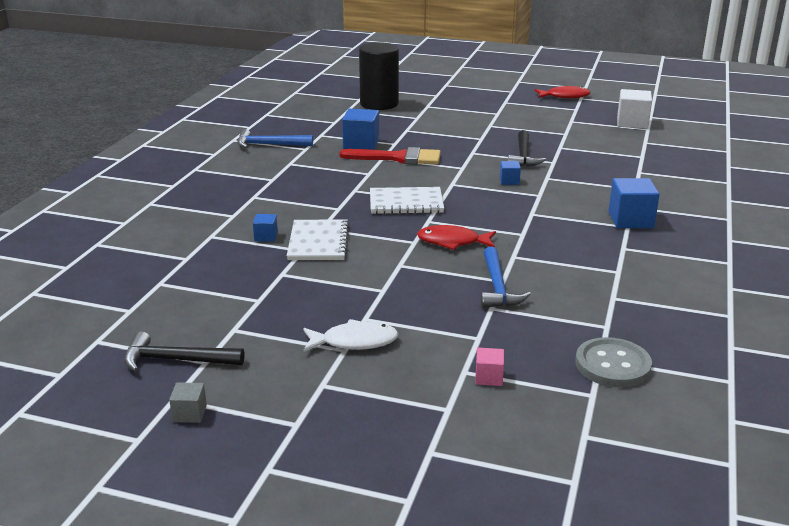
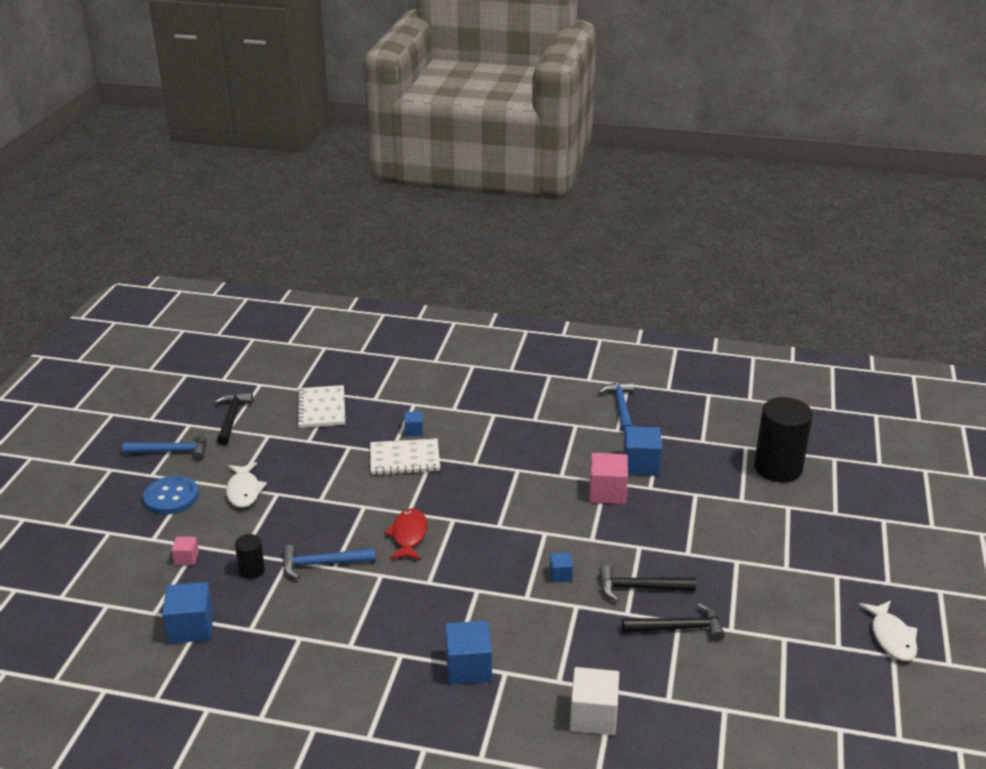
camera: 85 degrees right, 5 degrees up
grey cube [169,383,207,423] -> none
red brush [339,147,441,165] -> pink cube [589,453,628,504]
white notebook [370,187,444,214] -> white notebook moved to [297,385,345,428]
red fish [534,86,591,98] -> white fish [859,600,917,661]
grey button [575,337,652,388] -> blue cube [162,582,214,644]
white cube [617,89,652,129] -> white cube moved to [570,667,619,735]
none -> blue hammer [122,433,206,461]
none -> blue button [143,476,199,515]
none -> black cylinder [235,534,265,579]
none -> black hammer [622,603,725,641]

